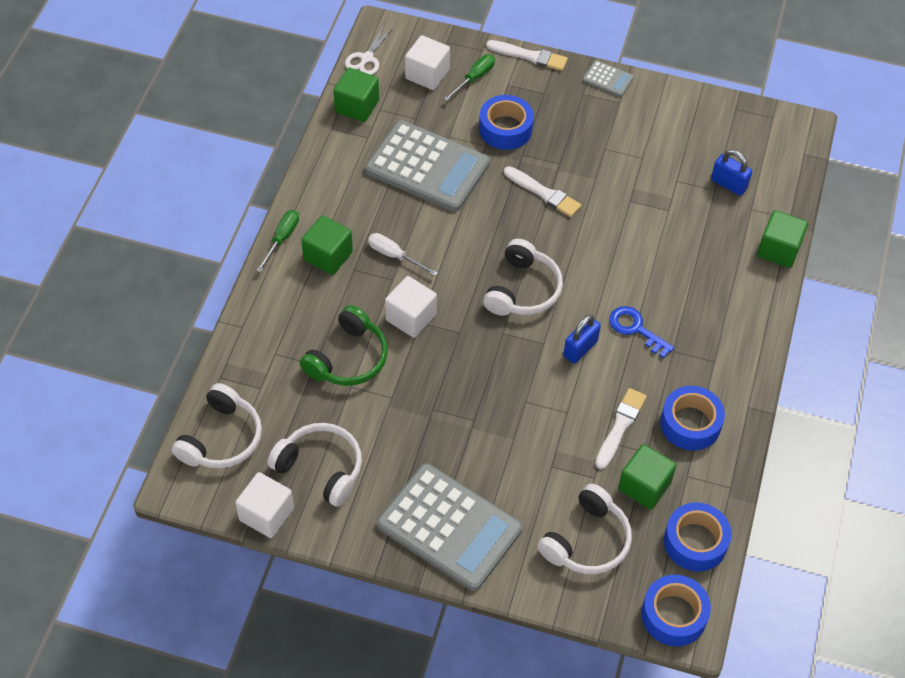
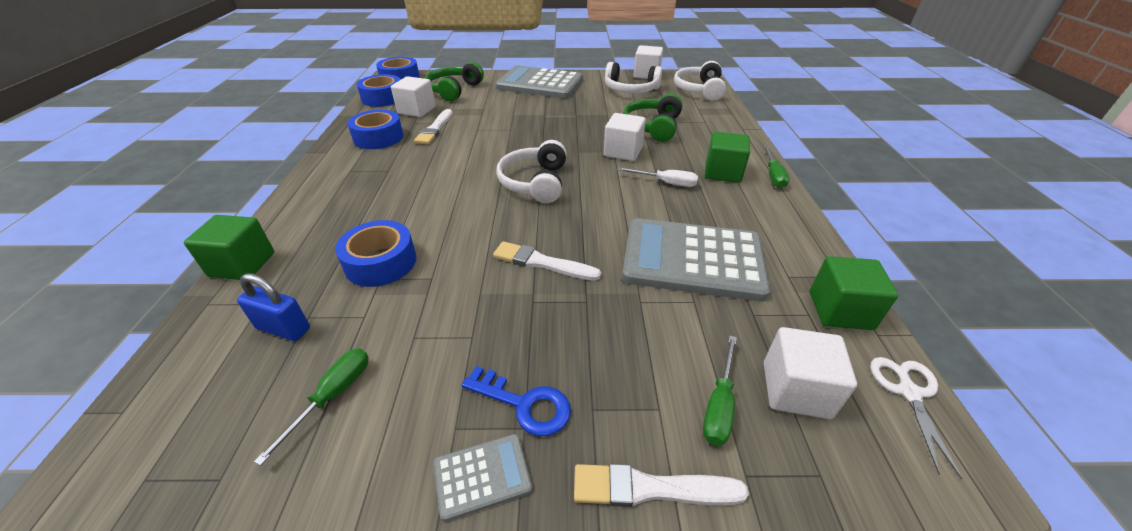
camera: 165 degrees right, 15 degrees down
blue tape [479,95,534,150] -> blue tape moved to [335,220,417,287]
white headphones [537,484,632,574] -> green headphones [425,62,484,101]
blue padlock [563,315,601,364] -> none
grey calculator [582,60,634,97] -> grey calculator turned 150 degrees clockwise [434,434,532,522]
blue key [609,306,674,358] -> blue key moved to [461,366,571,436]
green cube [618,444,676,510] -> white cube [391,76,435,117]
none -> green screwdriver [254,348,369,466]

